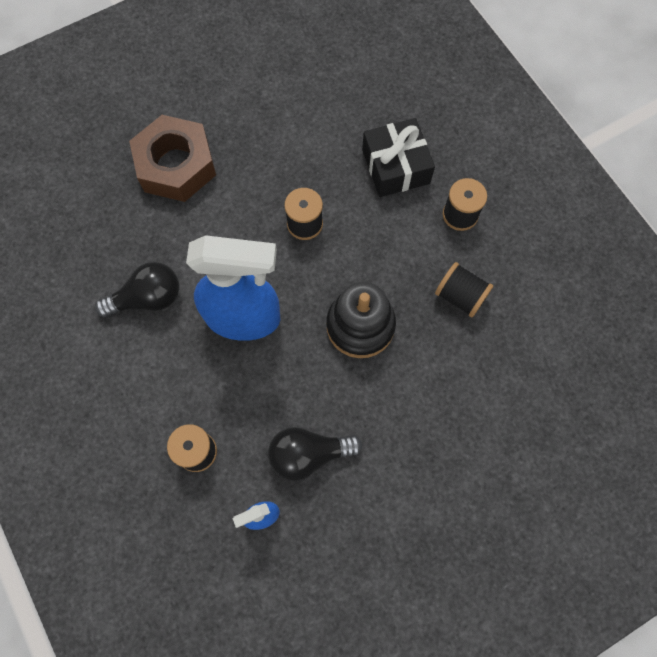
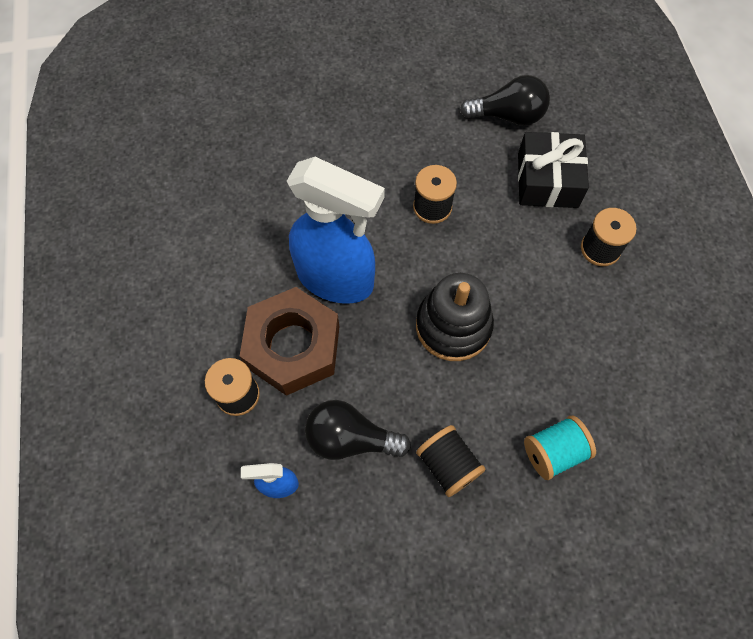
camera: 20 degrees right, 5 degrees down
black light bulb [95,262,180,317] -> black light bulb moved to [460,75,550,126]
brown nut [129,115,216,202] -> brown nut moved to [240,287,339,396]
black spool [435,262,493,317] -> black spool moved to [416,425,486,497]
none -> turquoise spool [524,416,596,480]

